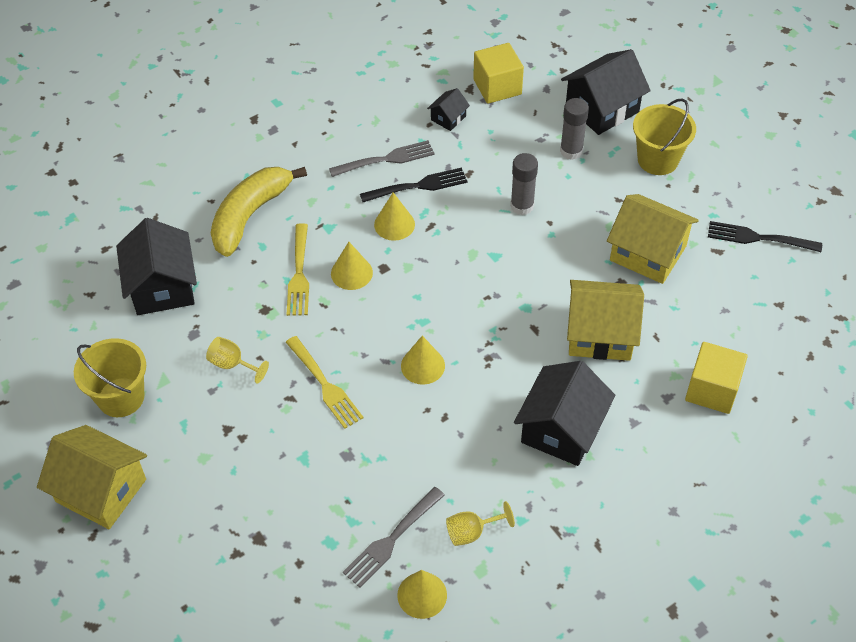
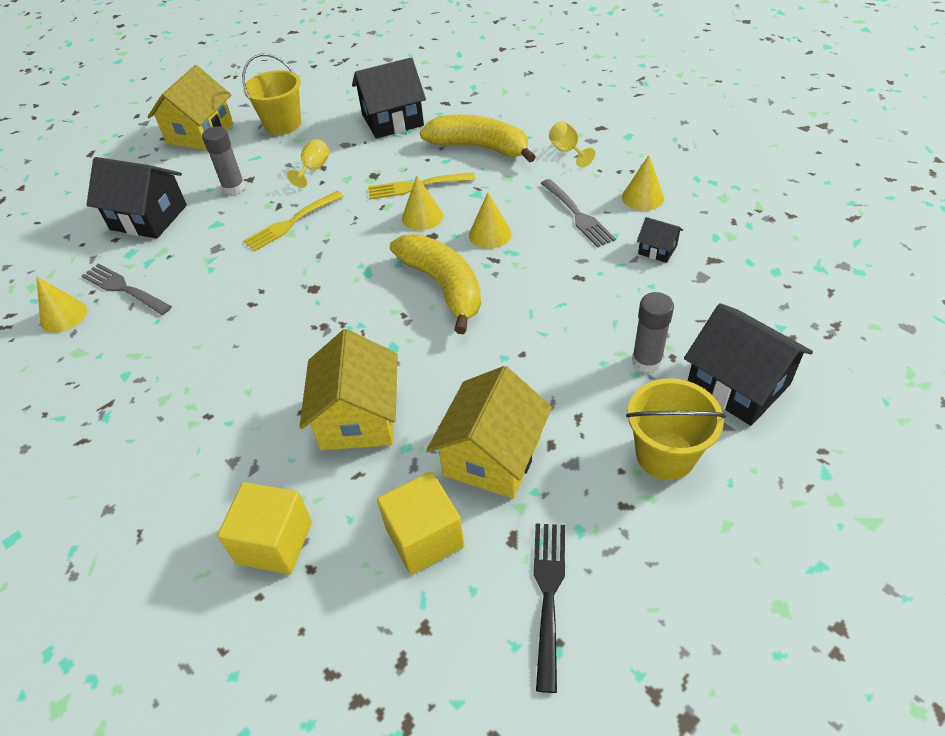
camera: 85 degrees right, 5 degrees down
black fork [360,168,468,202] -> none
yellow cone [401,336,445,385] -> yellow cone moved to [622,155,664,211]
yellow goblet [446,501,515,546] -> yellow goblet moved to [549,121,595,168]
yellow cube [473,43,524,104] -> yellow cube moved to [377,472,465,575]
grey glue stick [510,153,538,215] -> grey glue stick moved to [202,126,245,195]
black house [514,361,615,466] -> black house moved to [87,157,187,239]
none -> yellow banana [390,234,481,334]

